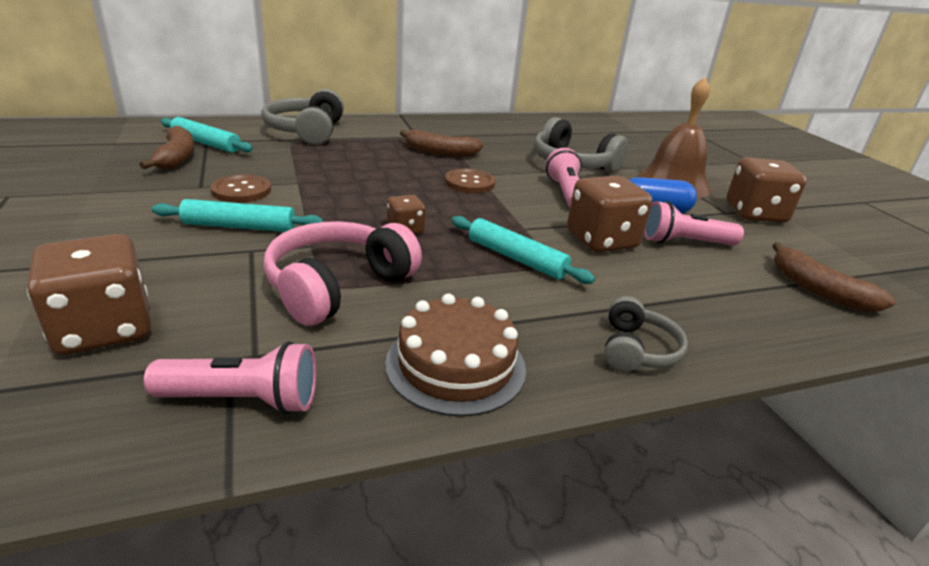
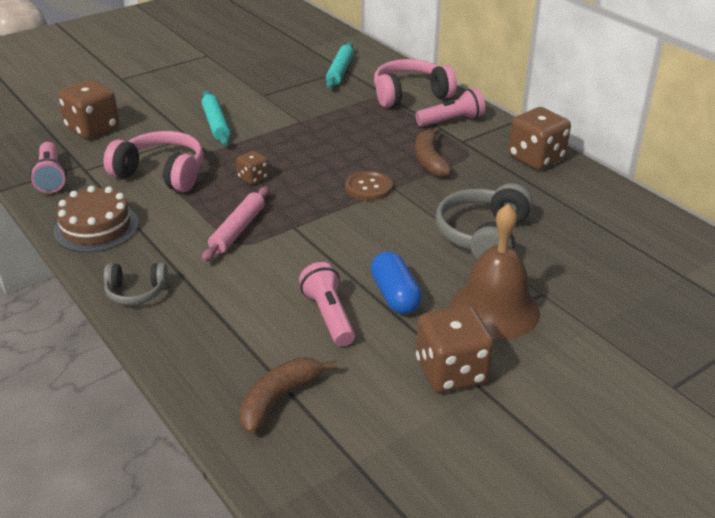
camera: 75 degrees right, 5 degrees up
brown banana [139,126,195,169] -> none
brown button [211,175,271,203] -> none
grey headphones [261,89,344,145] -> pink headphones [374,59,457,108]
turquoise rolling pin [451,216,595,284] -> pink rolling pin [202,186,269,262]
pink flashlight [546,148,582,207] -> pink flashlight moved to [415,88,485,127]
brown dice [567,176,652,253] -> brown dice moved to [508,107,571,170]

